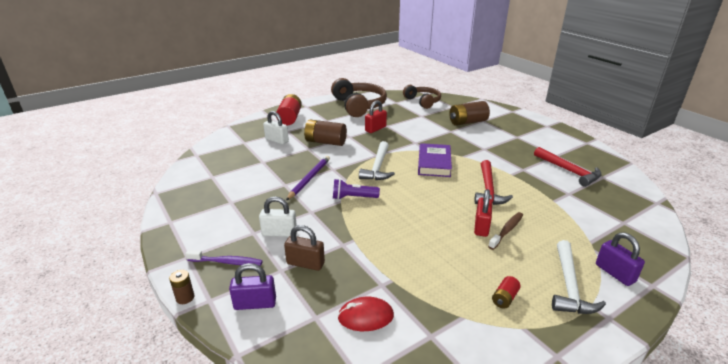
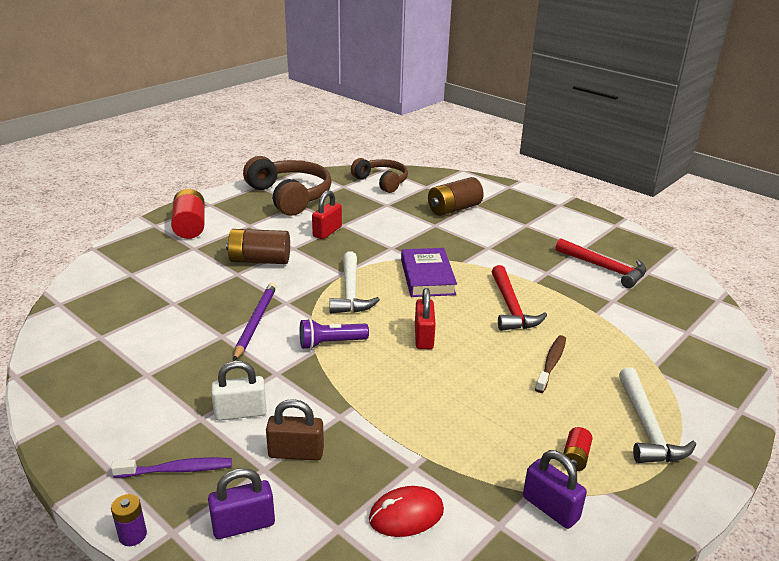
camera: 15 degrees left, 0 degrees up
brown battery [169,270,195,304] -> purple battery [111,494,147,546]
white padlock [263,111,289,145] -> none
red padlock [474,189,492,237] -> red padlock moved to [415,288,436,349]
purple padlock [596,232,645,286] -> purple padlock moved to [523,450,587,529]

